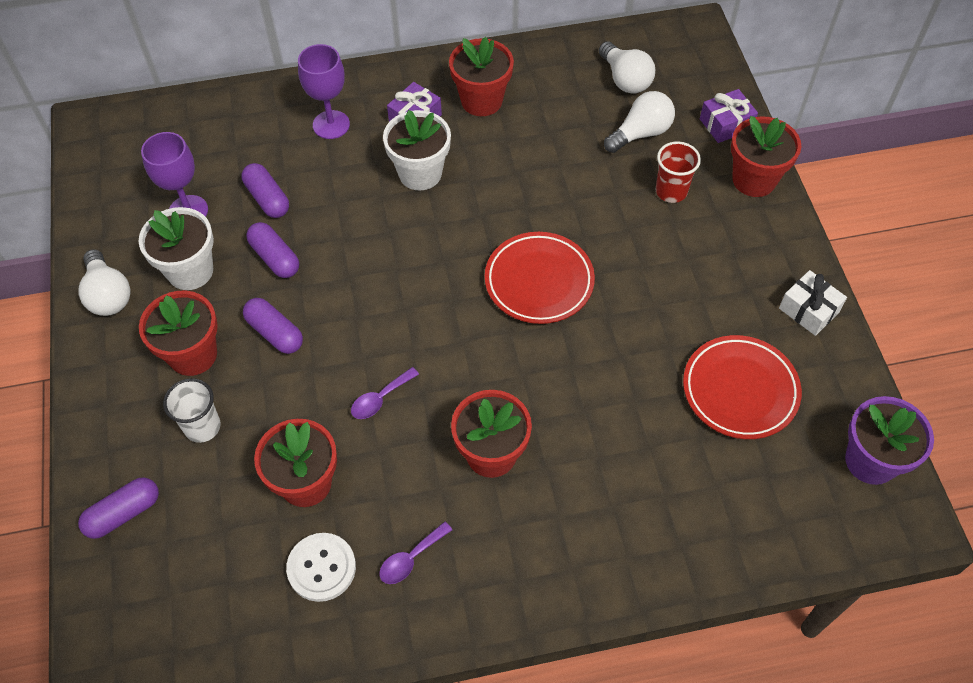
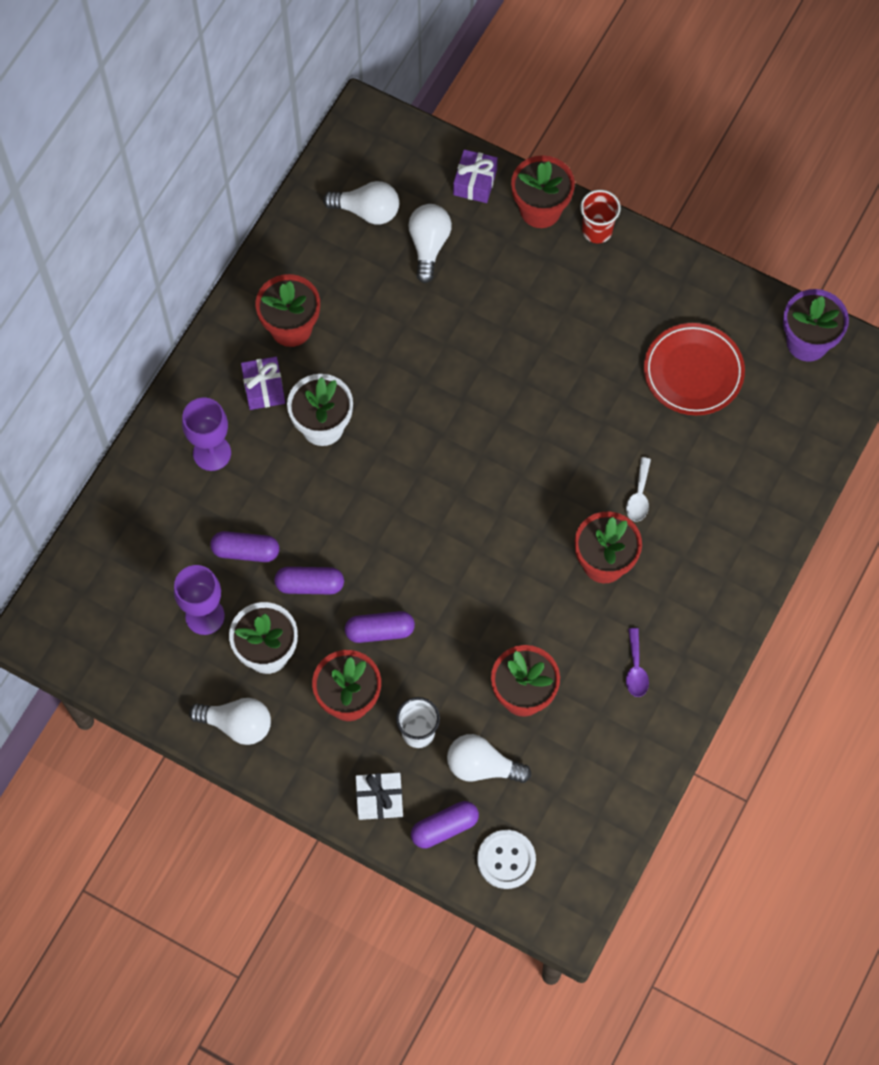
camera: 50 degrees left, 10 degrees up
purple capsule [78,477,159,539] -> purple capsule turned 60 degrees clockwise [411,801,479,849]
white button [286,533,356,602] -> white button moved to [477,830,536,889]
purple spoon [351,367,419,419] -> none
red plate [485,232,595,324] -> none
red cup [656,141,701,203] -> red cup moved to [580,190,621,243]
white gift [779,270,847,336] -> white gift moved to [356,773,403,820]
none -> white light bulb [447,734,531,783]
none -> white spoon [626,457,651,522]

